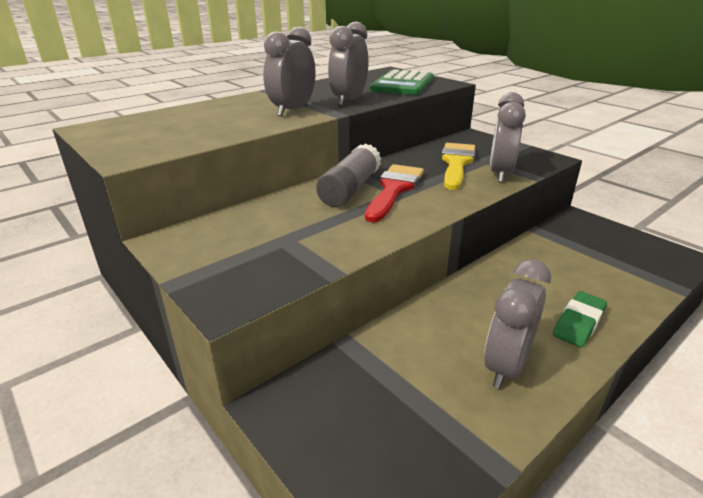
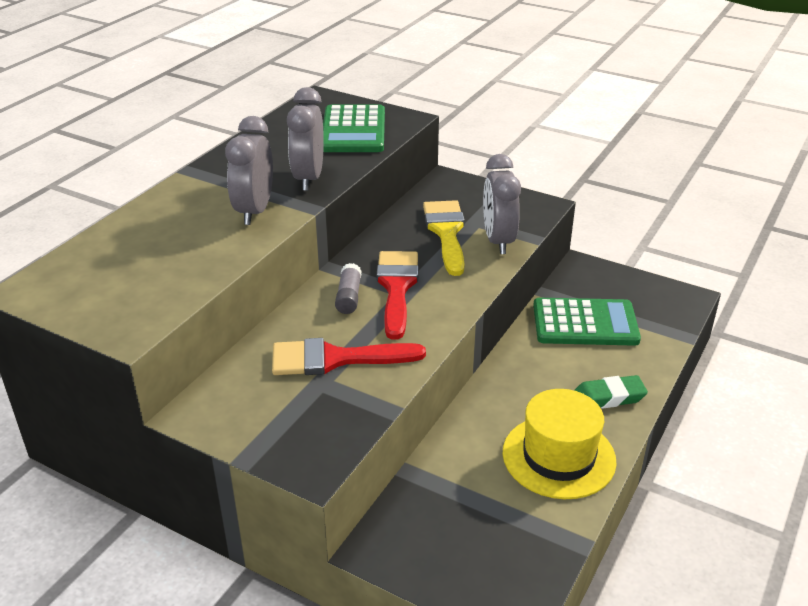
camera: 20 degrees left, 5 degrees up
grey glue stick [316,143,381,207] -> grey glue stick [335,263,362,314], size x0.57
grey clock [484,259,551,389] -> yellow hat [502,389,616,499]
green eraser [553,291,607,347] -> green eraser turned 60 degrees clockwise [574,375,648,409]
none -> red brush [272,338,426,375]
none -> green calculator [533,298,641,346]

